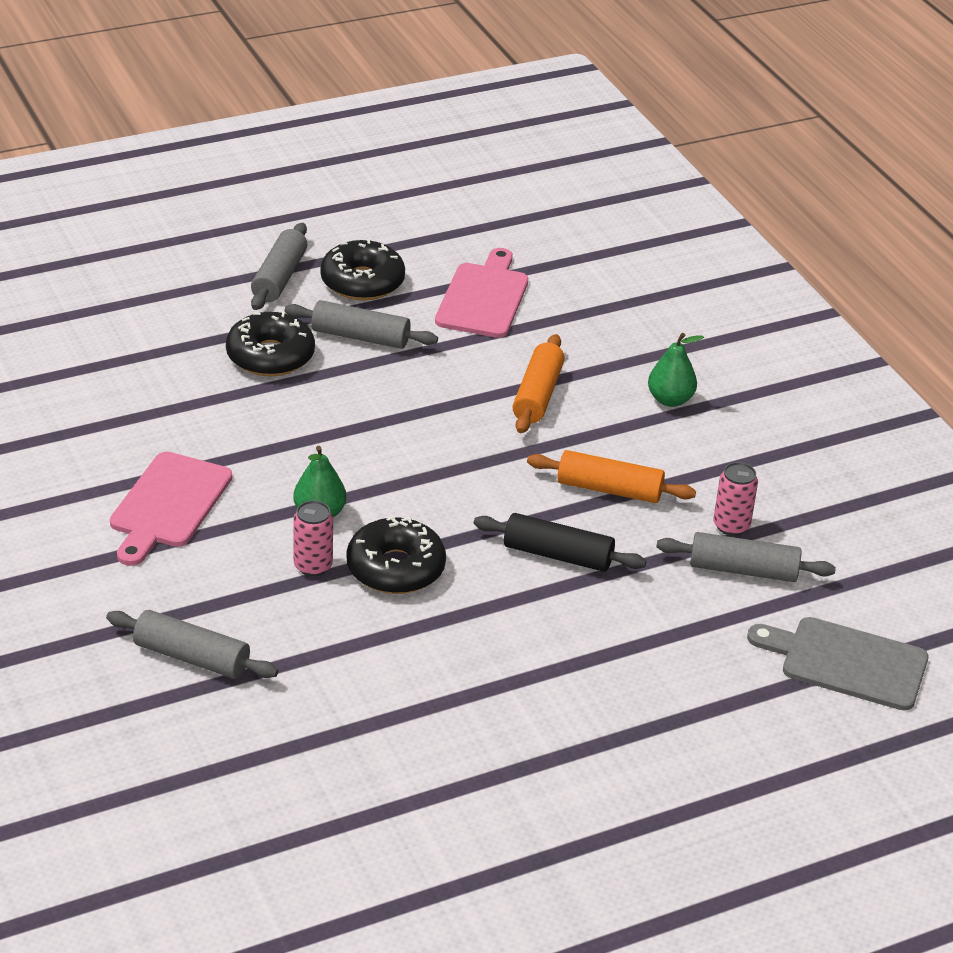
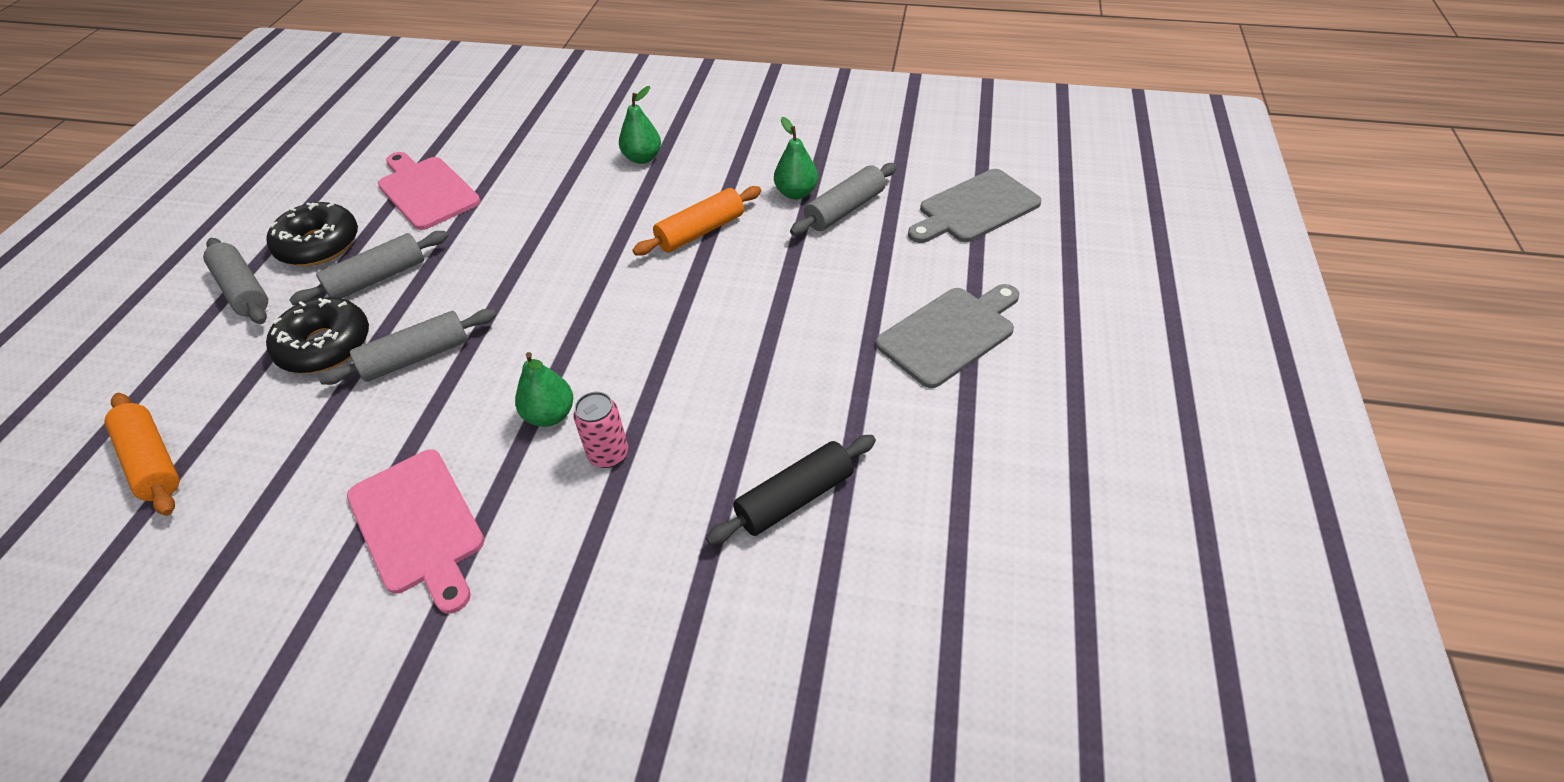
camera: 50 degrees left, 10 degrees up
grey rolling pin [106,610,278,679] -> grey rolling pin moved to [319,309,496,385]
black donut [347,516,446,594] -> none
black rolling pin [474,513,646,572] -> black rolling pin moved to [706,435,876,545]
orange rolling pin [512,334,565,433] -> orange rolling pin moved to [104,393,180,516]
pink can [713,462,758,536] -> green pear [774,117,818,199]
none -> grey cutting board [876,284,1020,388]

